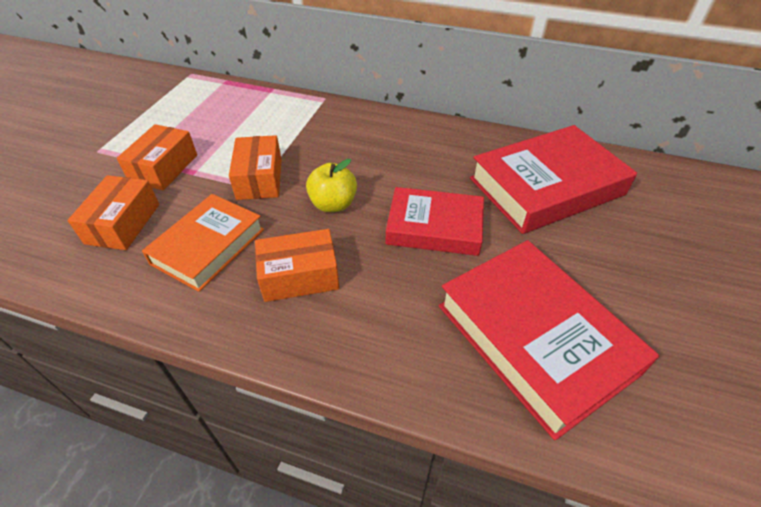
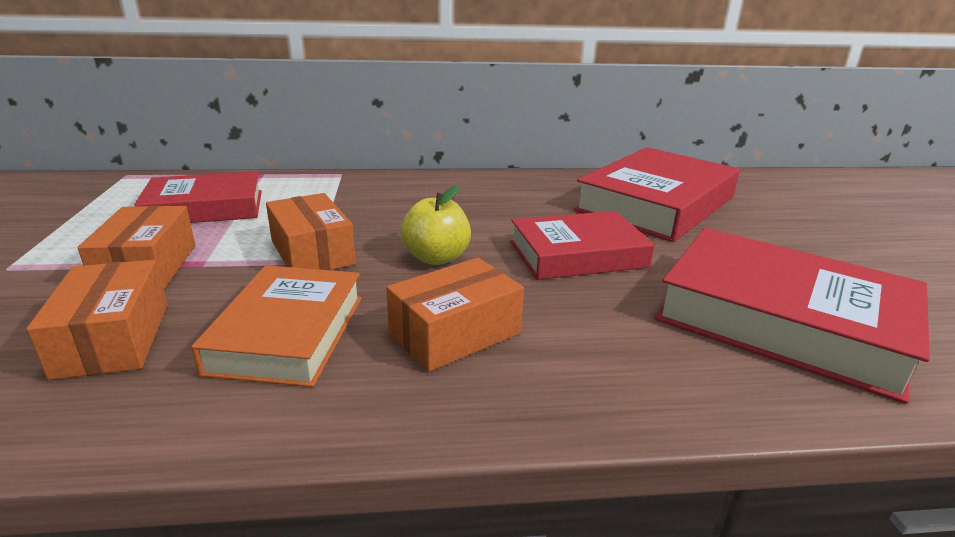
camera: 25 degrees left, 20 degrees down
none -> red book [134,172,262,223]

